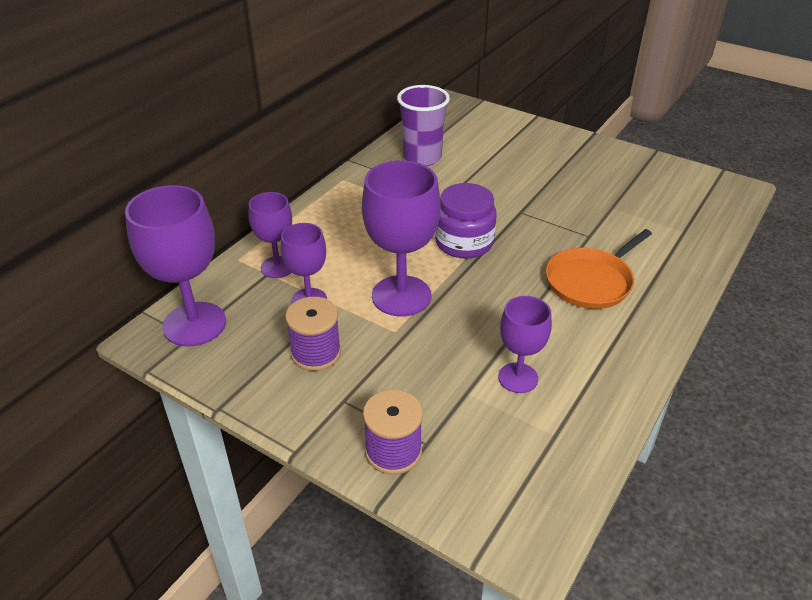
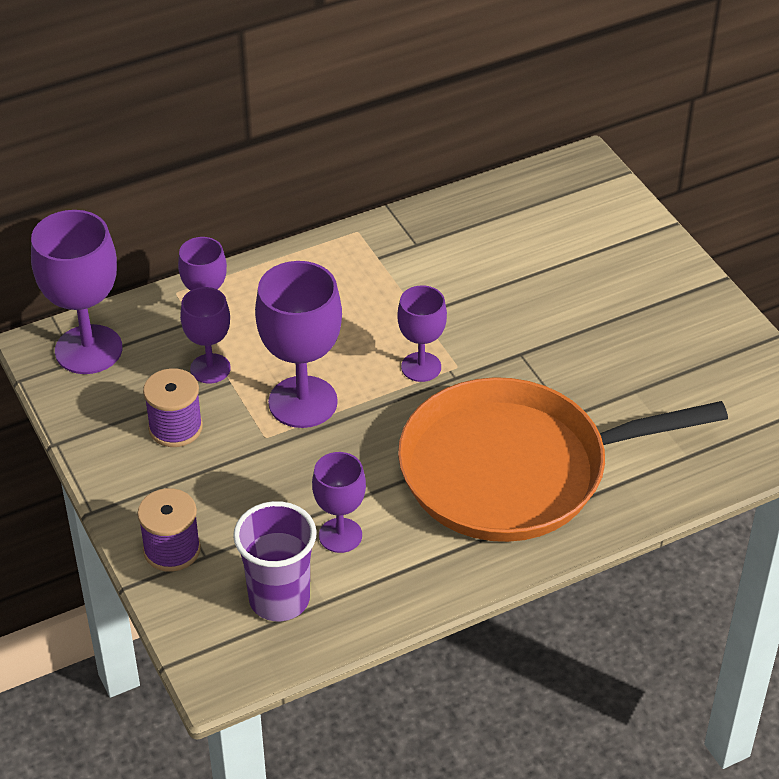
camera: 30 degrees right, 5 degrees up
purple cup [397,85,450,166] -> purple cup moved to [233,501,317,621]
purple jar [435,183,497,259] -> purple goblet [397,285,447,382]
orange pan [546,229,652,309] -> orange pan [398,377,728,542], size x1.95

